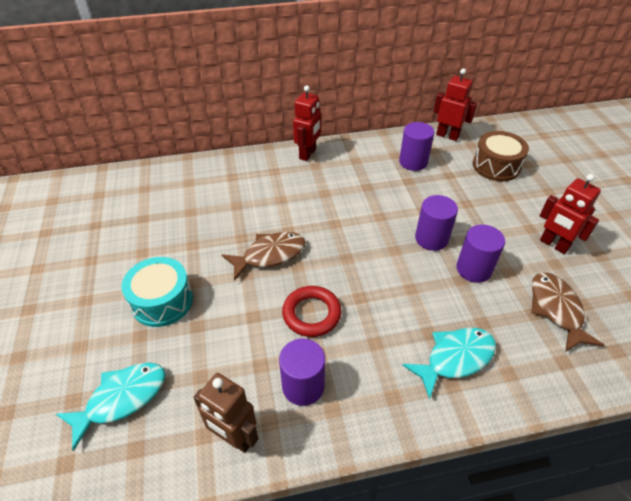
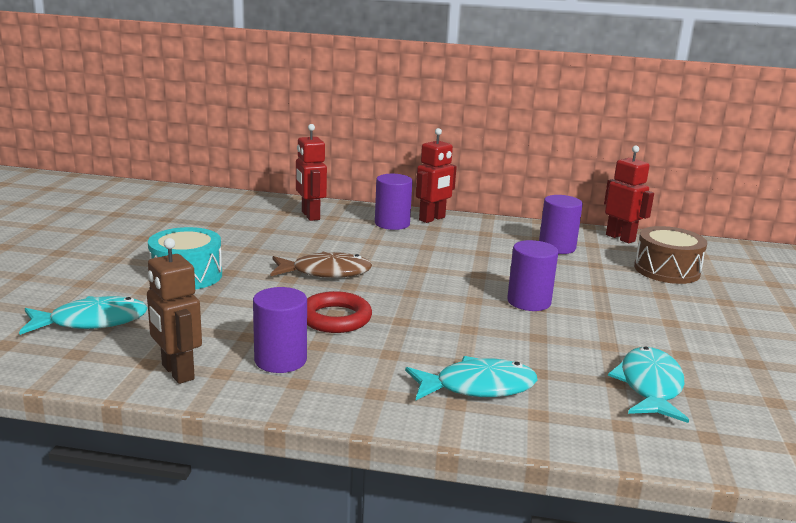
camera: 20 degrees right, 25 degrees down
purple cylinder [456,224,505,283] -> purple cylinder moved to [375,174,413,230]
brown fish [531,272,605,352] -> turquoise fish [608,346,689,423]
red robot [539,174,601,254] -> red robot moved to [296,124,327,221]

